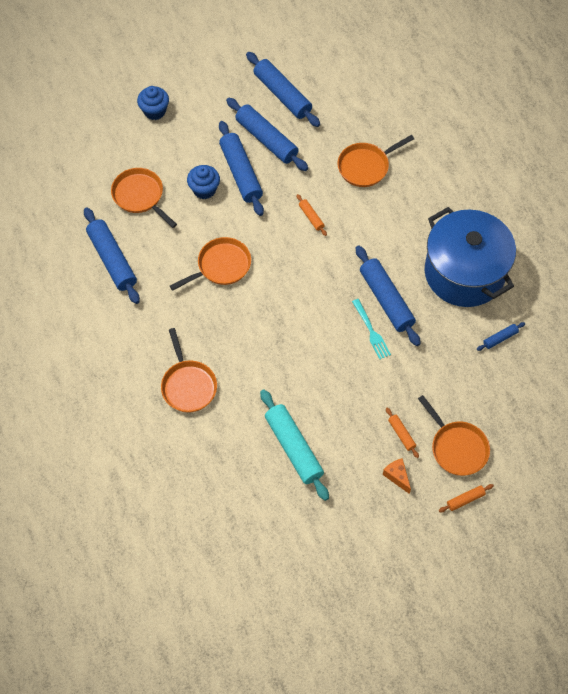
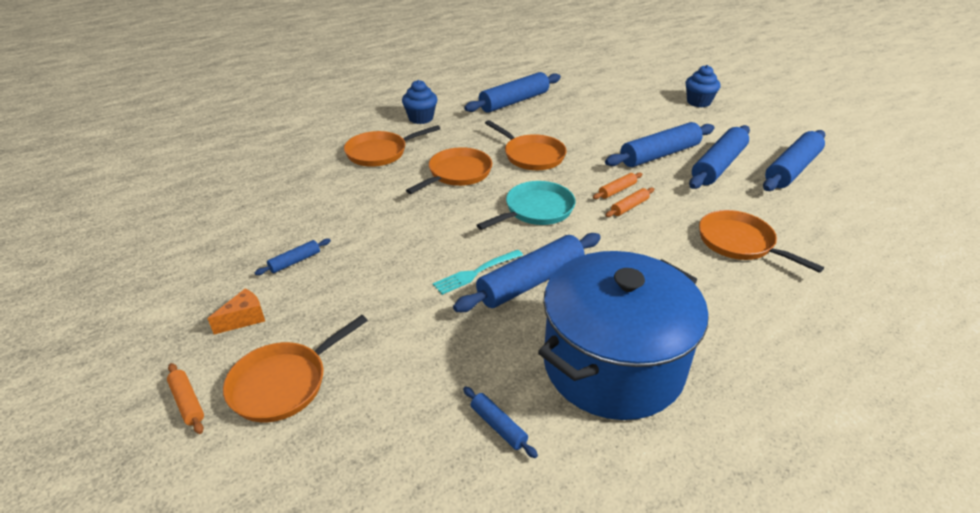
camera: 80 degrees right, 25 degrees down
orange pan [111,168,177,228] -> orange pan moved to [406,147,492,194]
blue cupcake [187,165,220,199] -> blue cupcake moved to [402,80,437,124]
turquoise rolling pin [260,389,329,501] -> none
orange rolling pin [386,408,419,458] -> orange rolling pin moved to [593,172,642,199]
none -> blue rolling pin [255,239,331,275]
none -> turquoise pan [477,181,576,230]

